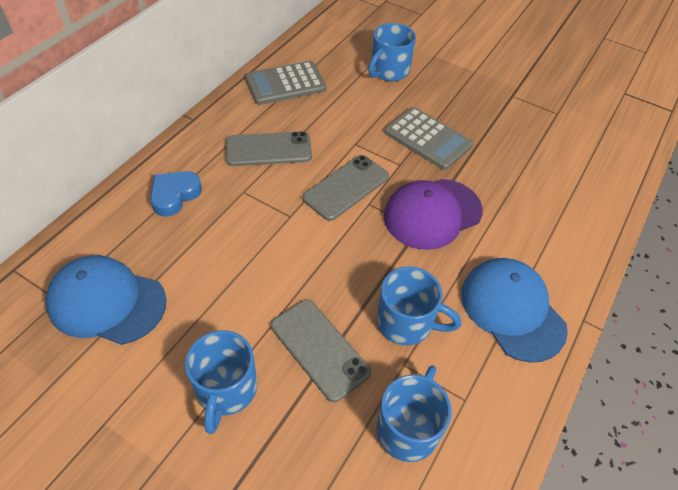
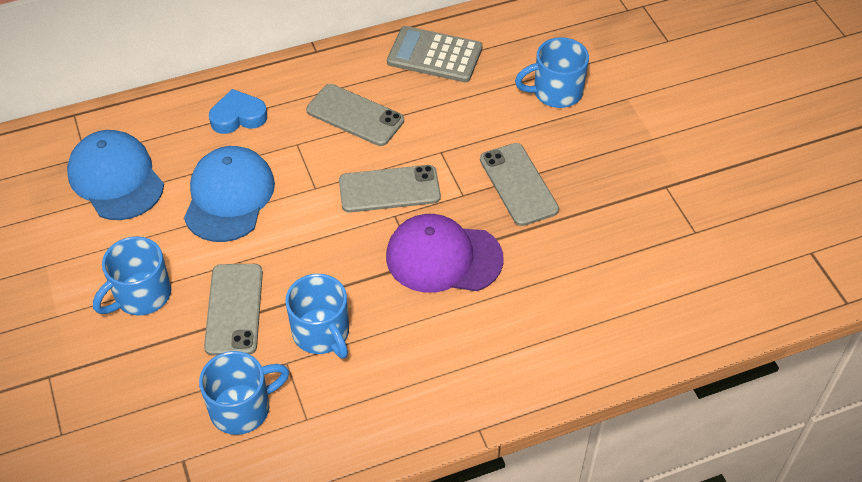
camera: 40 degrees right, 0 degrees up
grey calculator [384,107,473,170] -> grey phone [480,143,559,226]
blue cap [461,258,568,363] -> blue cap moved to [184,146,275,242]

